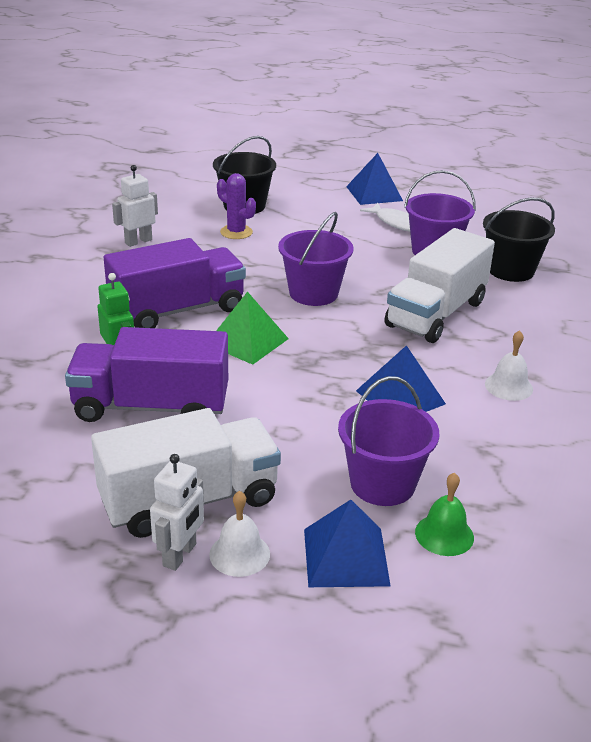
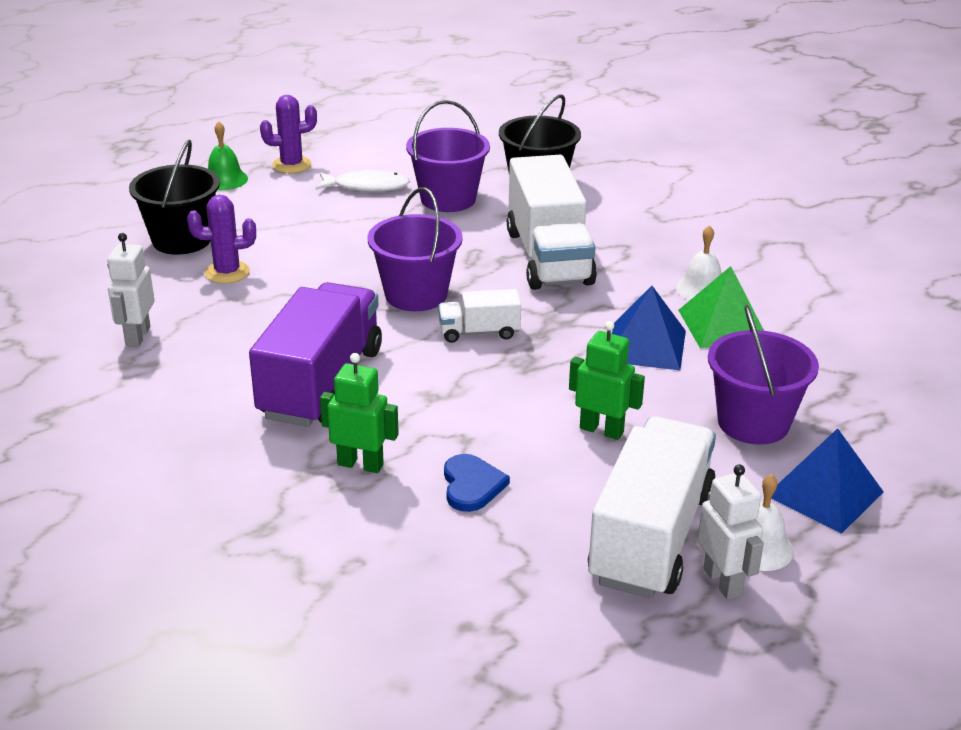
camera: 45 degrees left, 0 degrees up
purple truck [65,327,228,422] -> blue heart [444,454,510,512]
green pyramid [216,291,289,365] -> green pyramid moved to [678,266,764,348]
blue pyramid [346,153,403,205] -> purple cactus [260,95,317,173]
green bell [415,472,474,556] -> green bell moved to [208,121,248,190]
none -> white truck [438,289,521,343]
none -> green robot [569,321,645,440]

